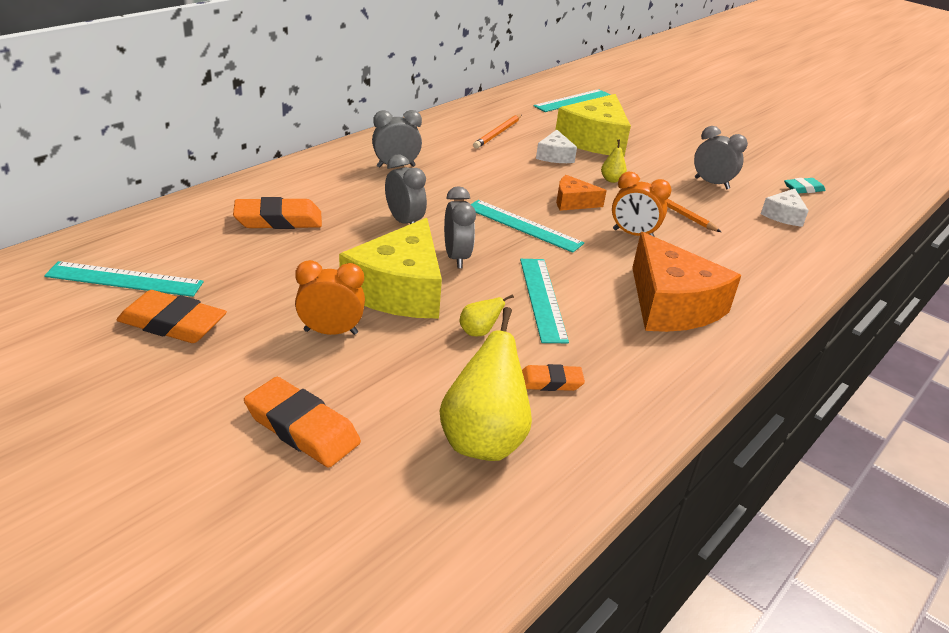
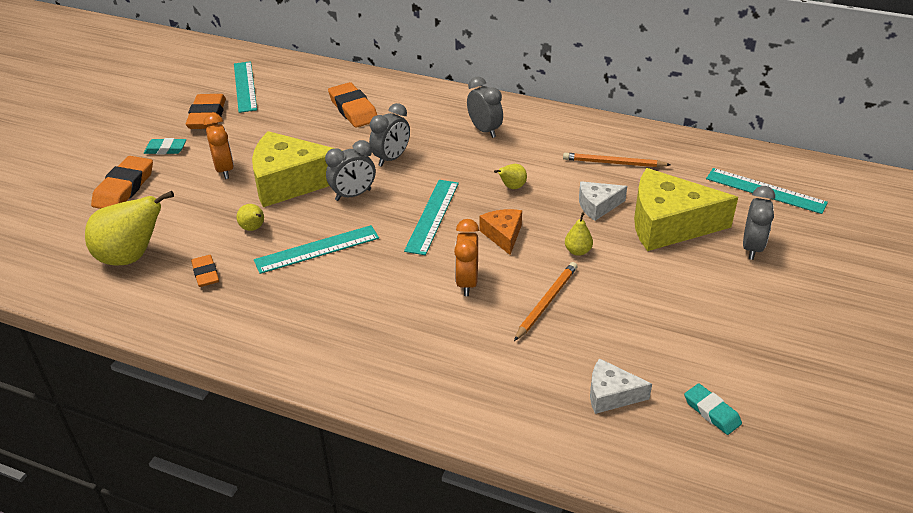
camera: 75 degrees right, 5 degrees up
orange cheese [632,232,741,332] -> none
grey clock [694,126,748,189] -> grey clock moved to [743,186,775,260]
none -> turquoise eraser [144,138,186,154]
none -> yellow pear [494,164,527,189]

